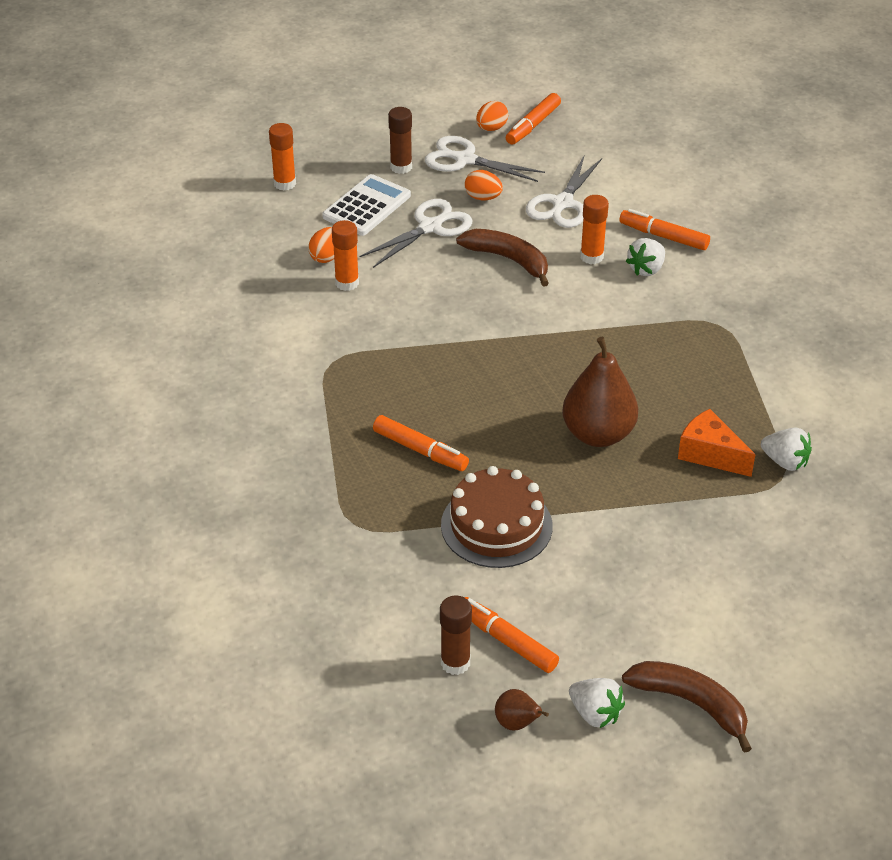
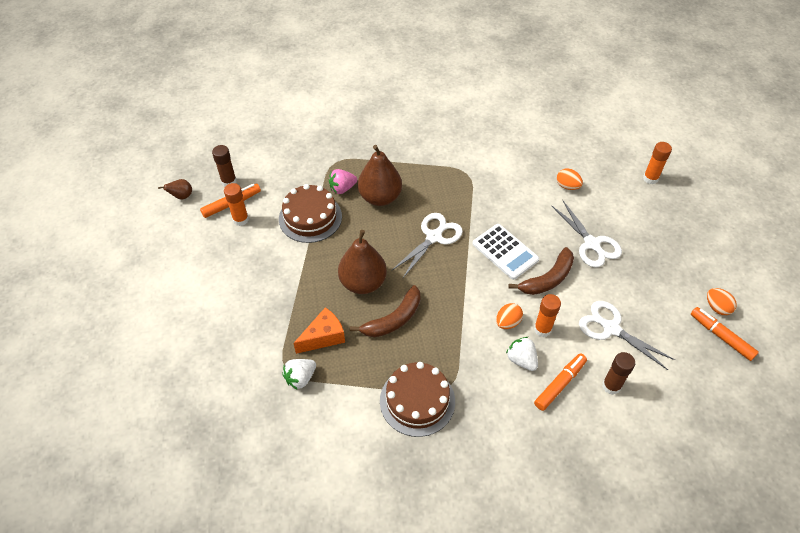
camera: 105 degrees right, 10 degrees up
white calculator [322,174,411,236] -> white calculator moved to [473,224,539,280]
orange glue stick [332,220,359,291] -> orange glue stick moved to [224,183,249,226]
orange marker [373,415,469,471] -> brown pear [358,145,402,206]
brown glue stick [388,107,412,174] -> brown glue stick moved to [602,352,635,395]
white scissors [425,136,545,182] -> white scissors moved to [392,213,463,278]
orange egg [465,170,503,200] -> orange egg moved to [496,303,523,329]
white strawberry [569,678,625,728] -> none
brown banana [622,661,752,753] -> brown banana moved to [350,285,421,337]
none -> pink strawberry [329,169,357,194]
none -> brown cake [380,362,455,437]

